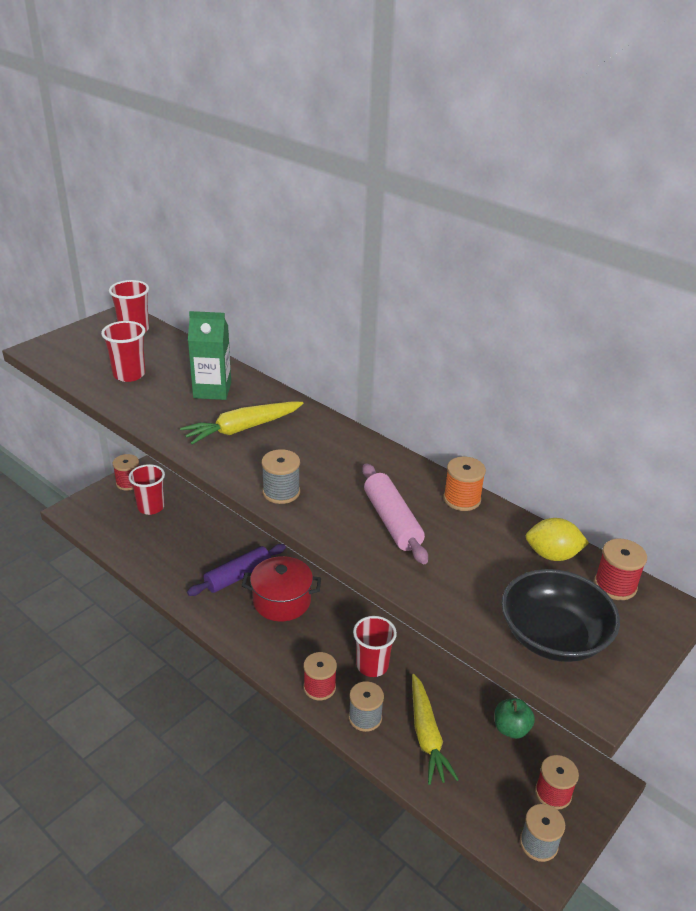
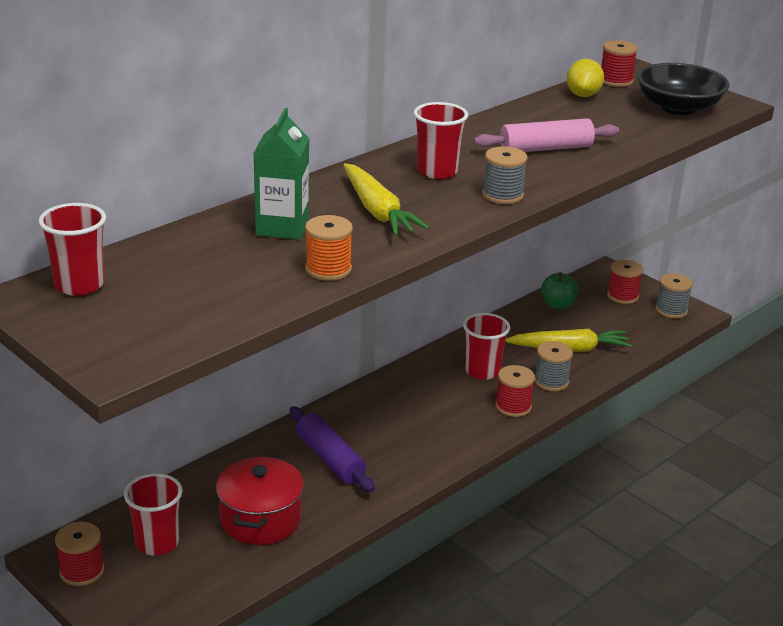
camera: 85 degrees left, 5 degrees down
red cup [101,321,146,382] -> red cup moved to [414,102,468,179]
red pot [242,556,321,621] -> red pot moved to [216,455,304,545]
orange spool [443,456,486,511] -> orange spool moved to [305,215,353,281]

